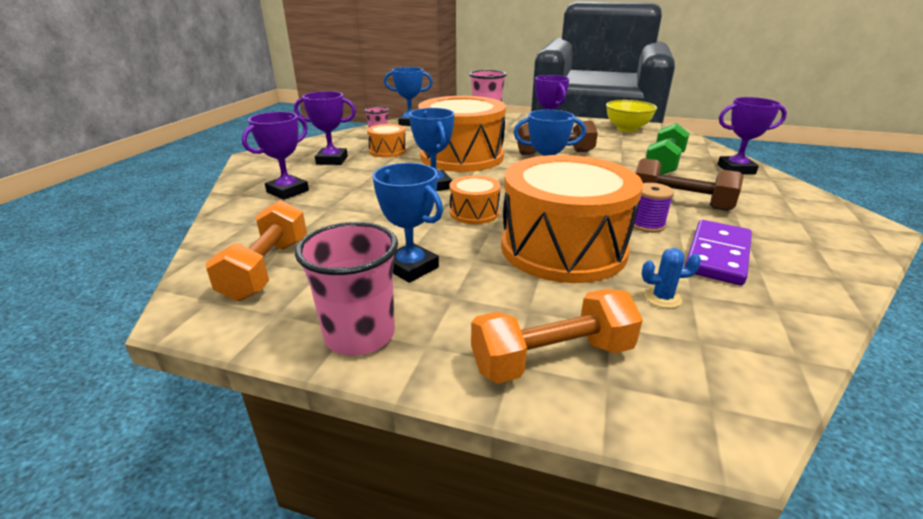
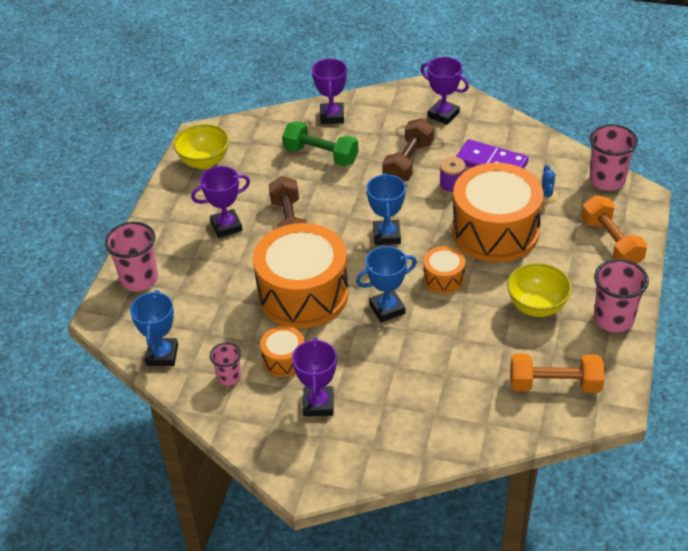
camera: 90 degrees left, 15 degrees up
purple trophy [242,112,309,200] -> purple trophy moved to [421,57,469,125]
blue trophy [372,163,443,283] -> yellow bowl [507,263,572,317]
none -> pink cup [589,124,638,191]

